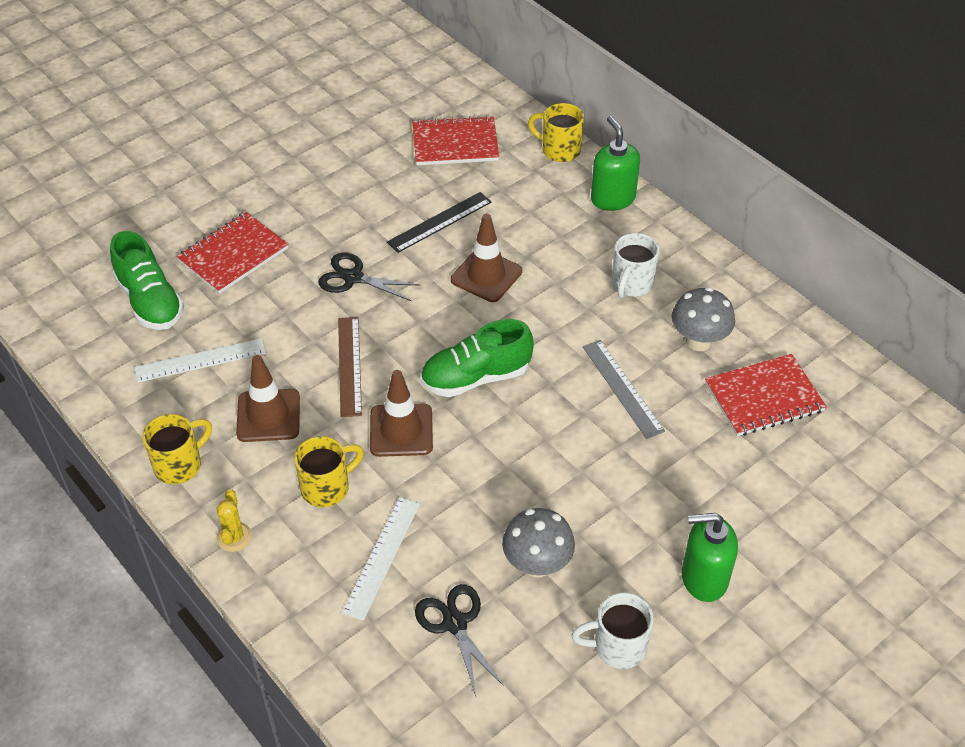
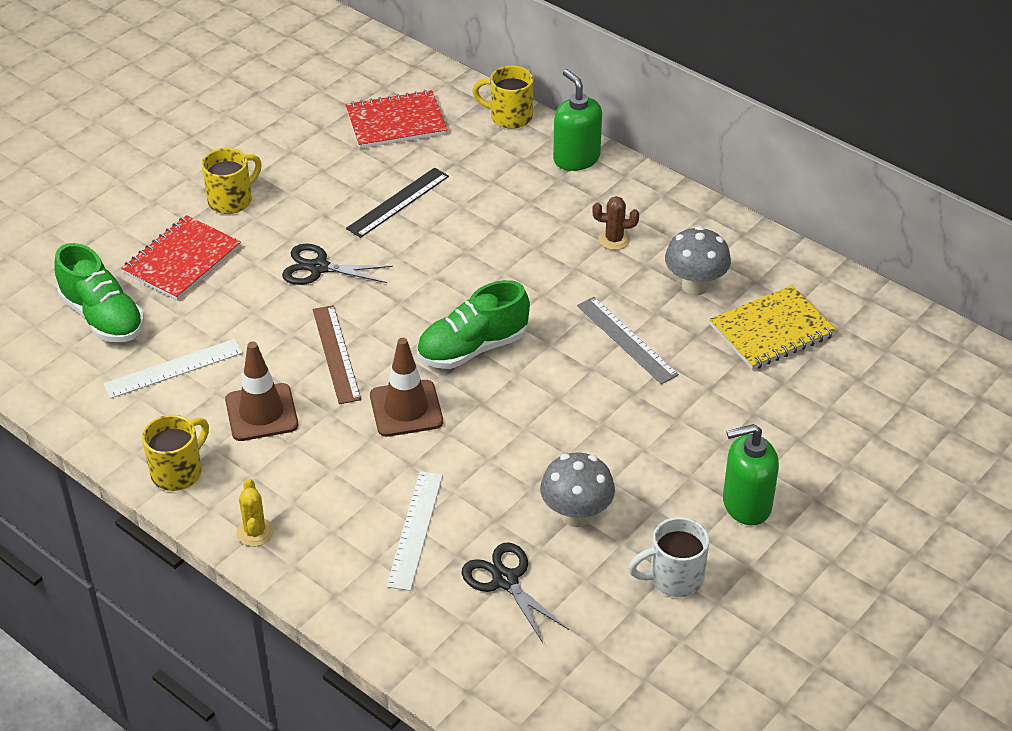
camera: 10 degrees left, 5 degrees down
yellow mug [294,436,364,507] -> yellow mug moved to [201,148,262,214]
brown traffic cone [451,214,522,302] -> none
white mug [612,233,659,298] -> brown cactus [592,196,639,250]
red notebook [705,354,827,436] -> yellow notebook [709,285,836,370]

